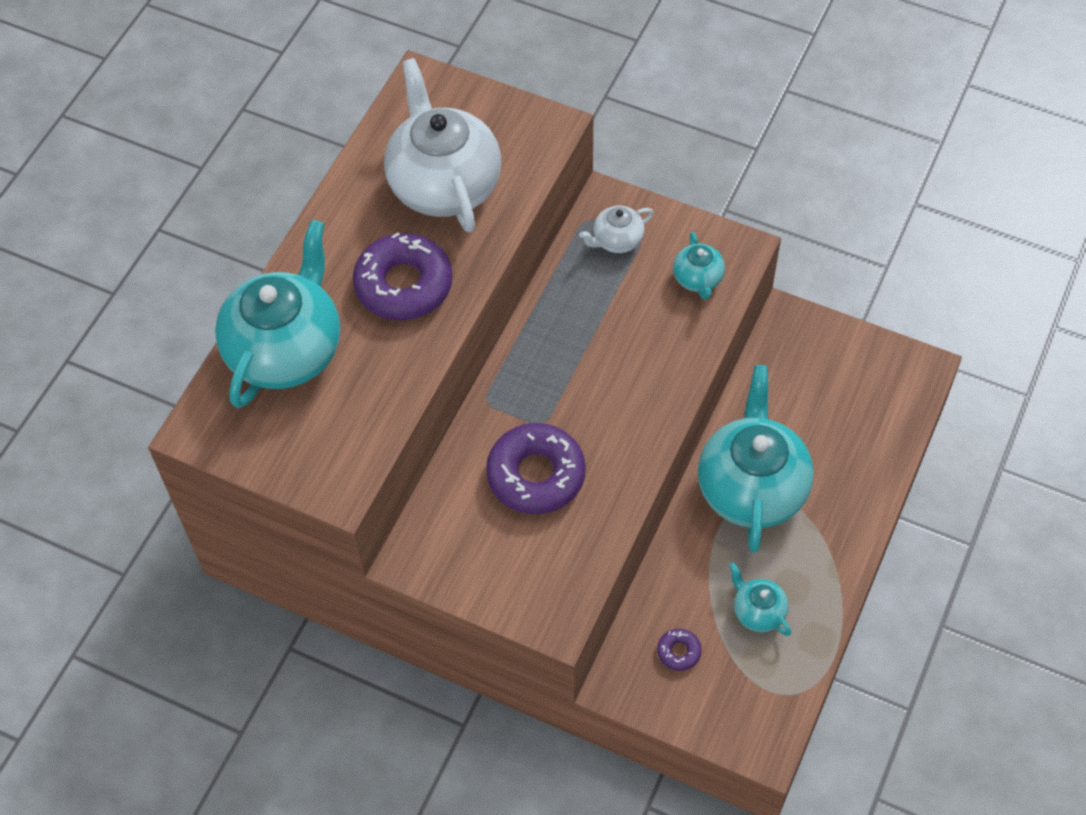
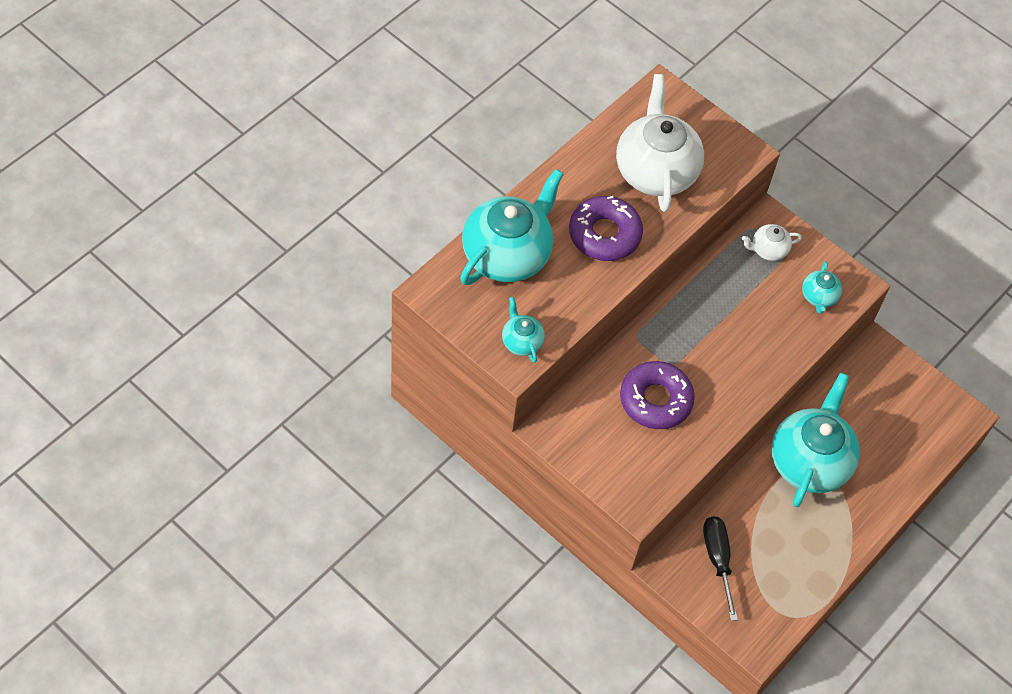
camera: 10 degrees right, 0 degrees up
purple donut [657,629,702,671] -> black screwdriver [703,516,738,621]
turquoise teapot [729,562,791,636] -> turquoise teapot moved to [502,297,545,363]

